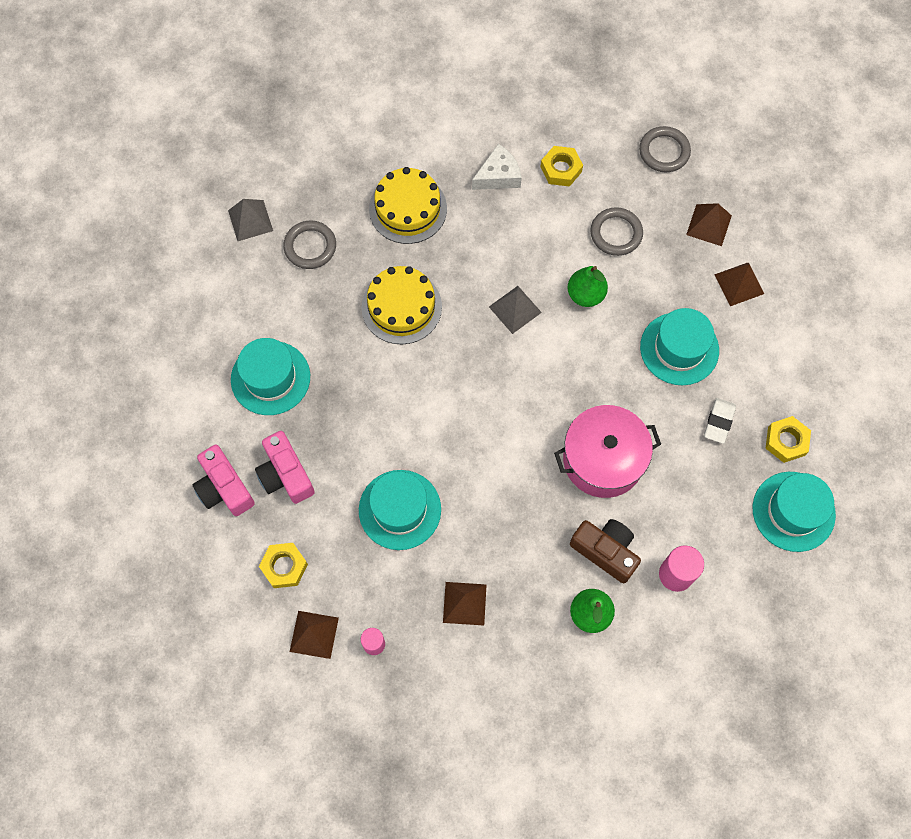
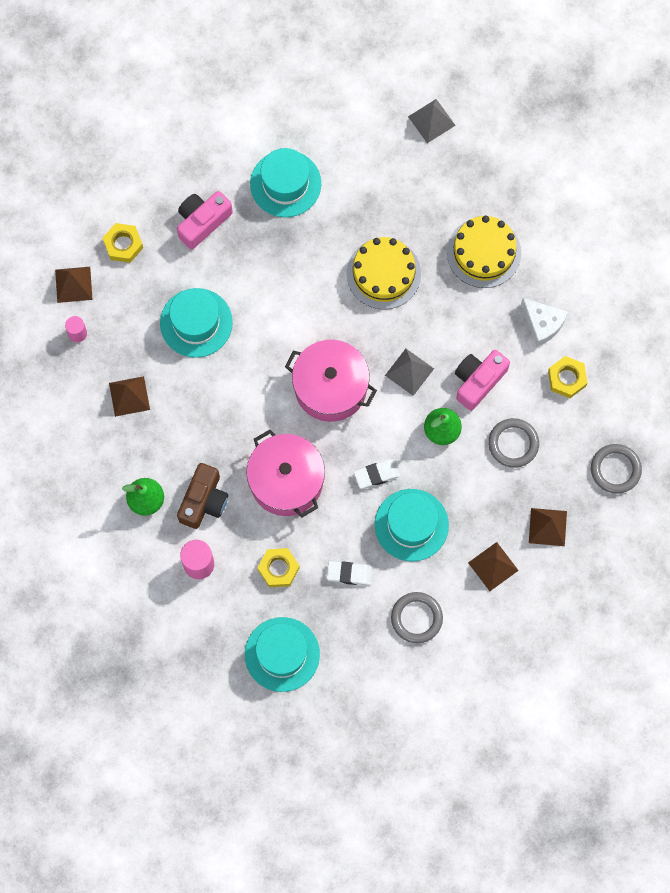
camera: 75 degrees right, 5 degrees up
pink camera [193,445,255,516] -> pink camera moved to [455,350,510,411]
grey ring [283,221,336,269] -> grey ring moved to [391,592,443,643]
yellow nut [765,416,811,463] -> yellow nut moved to [258,548,300,587]
none -> pink pot [285,340,377,422]
none -> white eraser [354,459,400,489]

